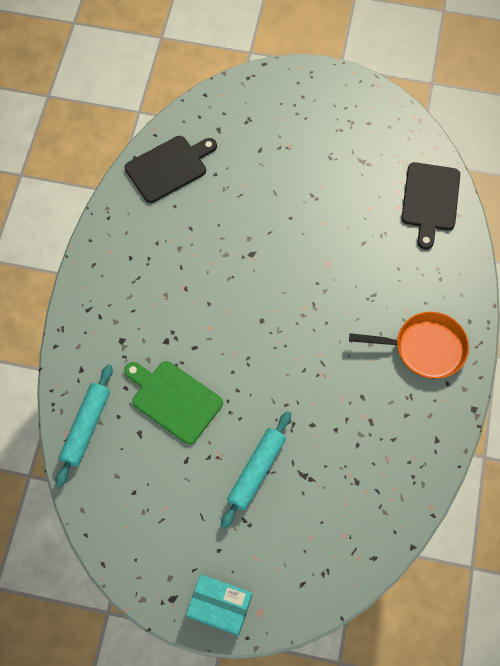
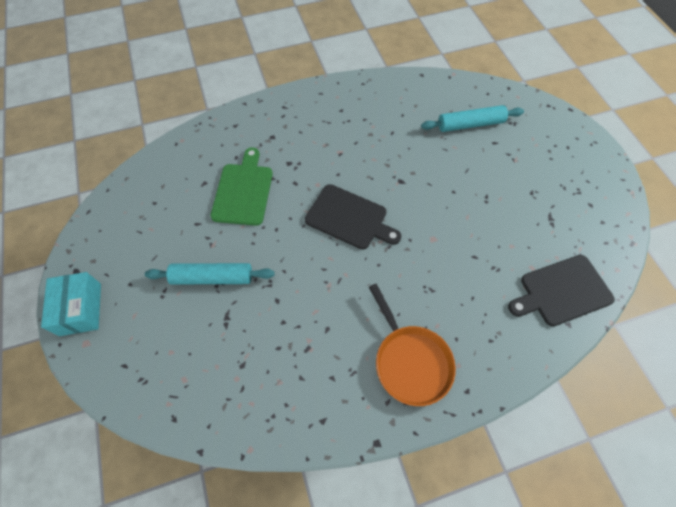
camera: 60 degrees right, 5 degrees down
turquoise rolling pin [56,364,113,487] -> turquoise rolling pin moved to [421,105,524,132]
black cutting board [125,136,217,203] -> black cutting board moved to [305,184,401,250]

